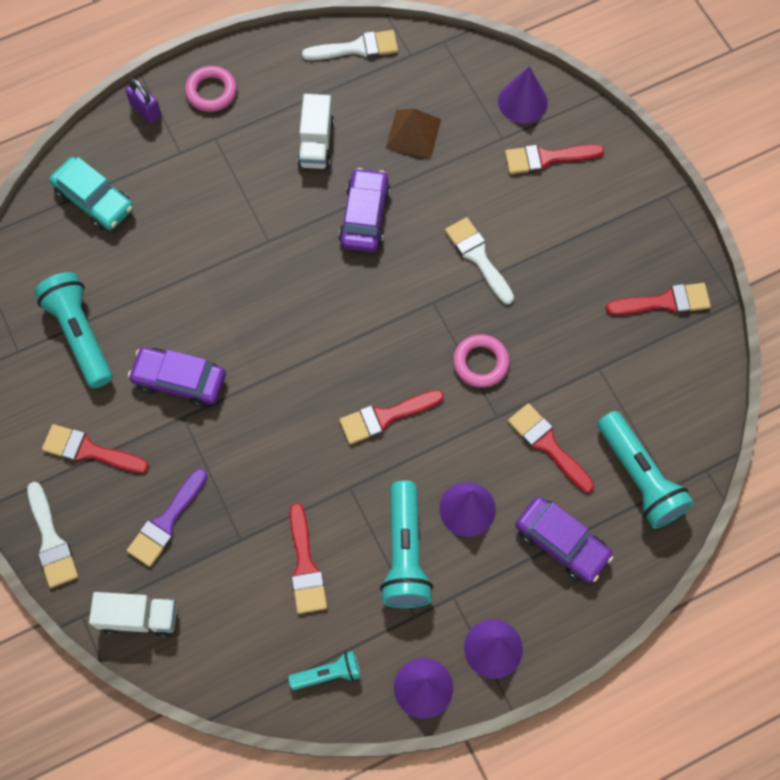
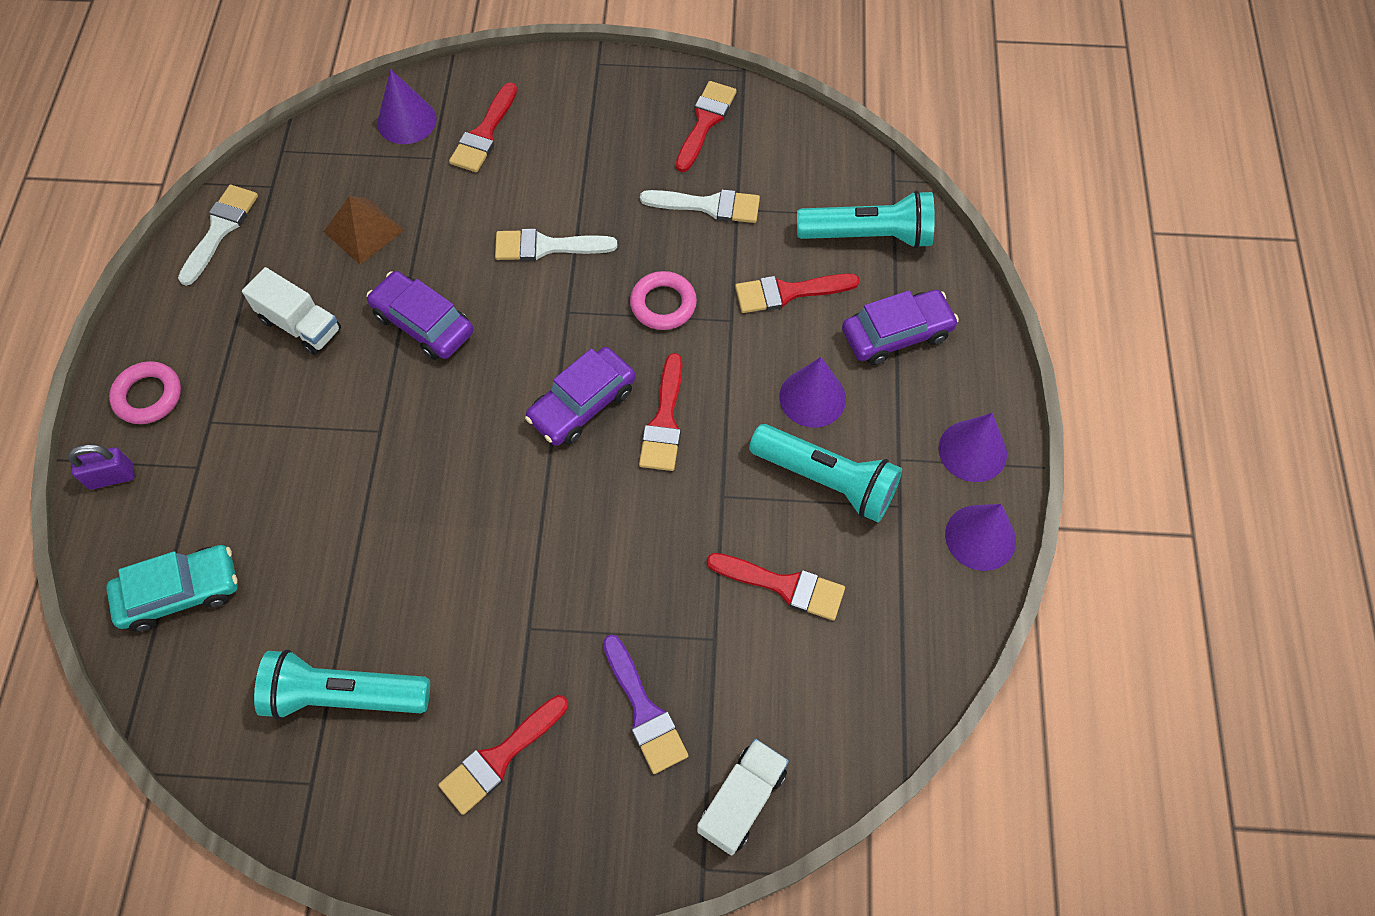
camera: 60 degrees left, 5 degrees down
white brush [27,482,78,588] -> white brush moved to [640,189,760,223]
purple car [128,347,226,407] -> purple car moved to [525,347,636,446]
turquoise flashlight [288,651,361,690] -> none

